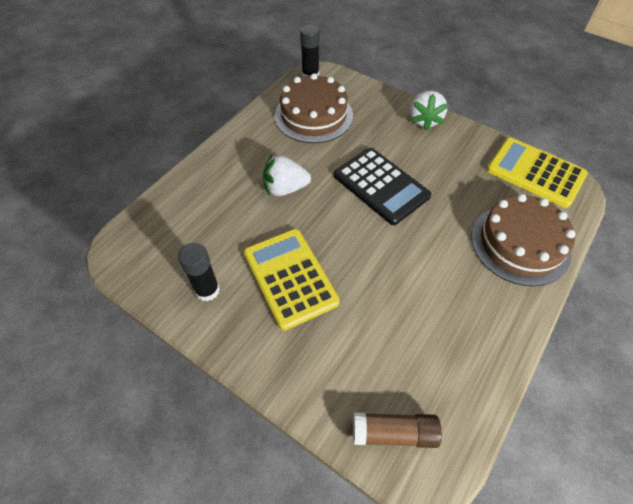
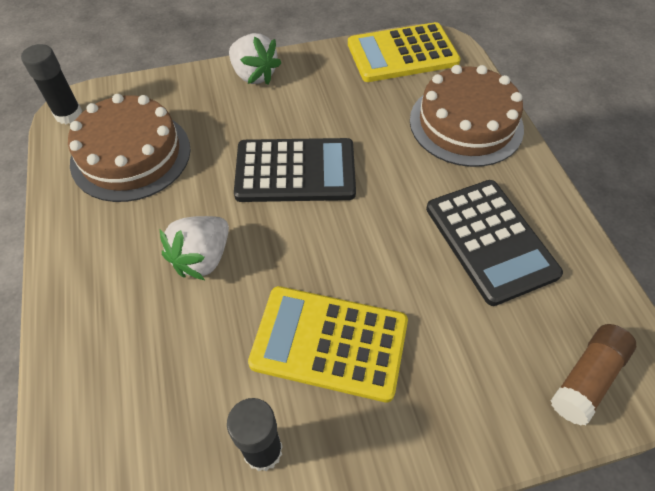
camera: 50 degrees left, 0 degrees up
none -> black calculator [426,180,563,306]

